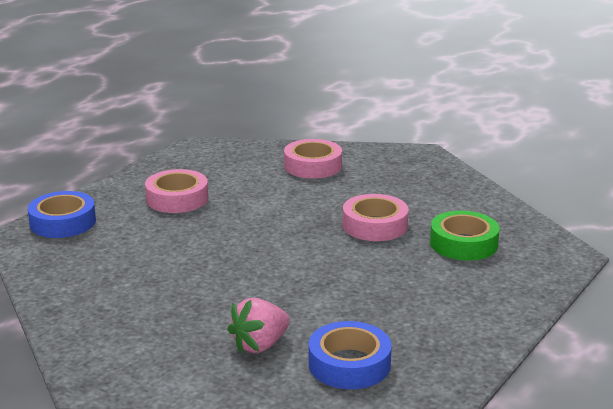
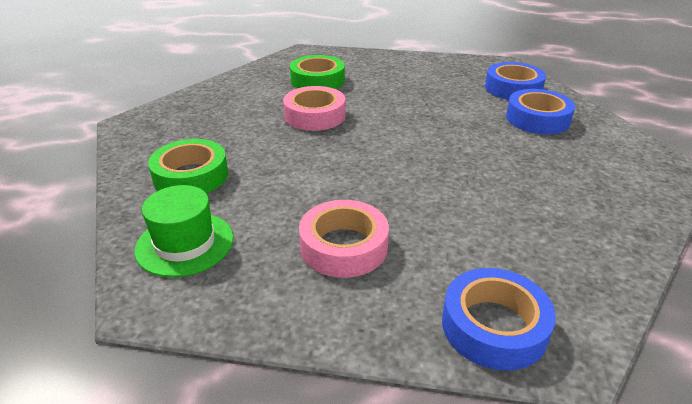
camera: 115 degrees left, 10 degrees up
pink strawberry [227,298,290,354] -> blue tape [506,89,575,134]
pink tape [284,139,342,179] -> green tape [148,139,228,193]
none -> green hat [135,185,234,277]

